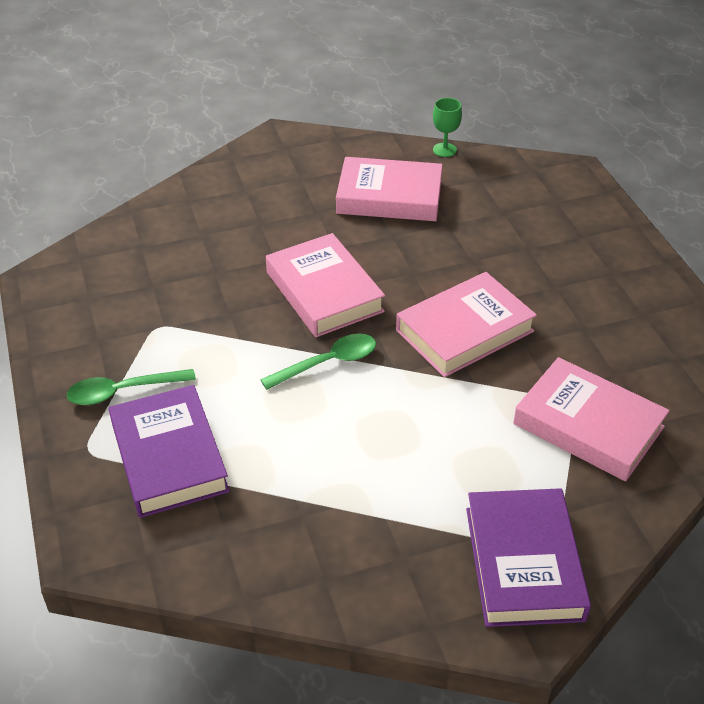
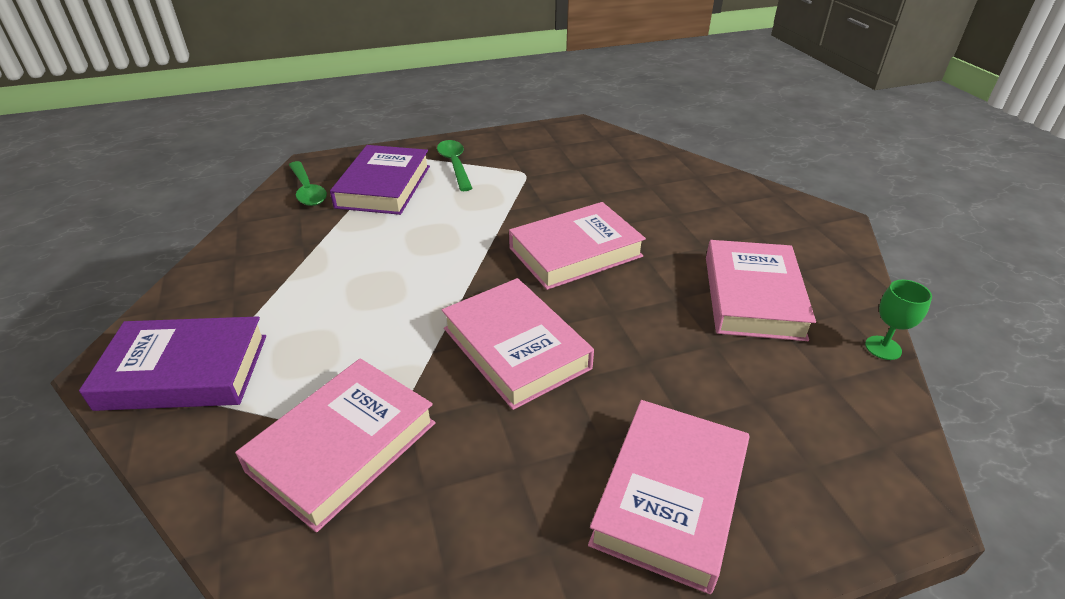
camera: 90 degrees right, 5 degrees down
purple book [109,385,230,518] -> purple book turned 60 degrees counterclockwise [330,145,430,215]
green spoon [260,334,376,390] -> green spoon moved to [289,161,327,206]
none -> pink book [588,400,749,594]

